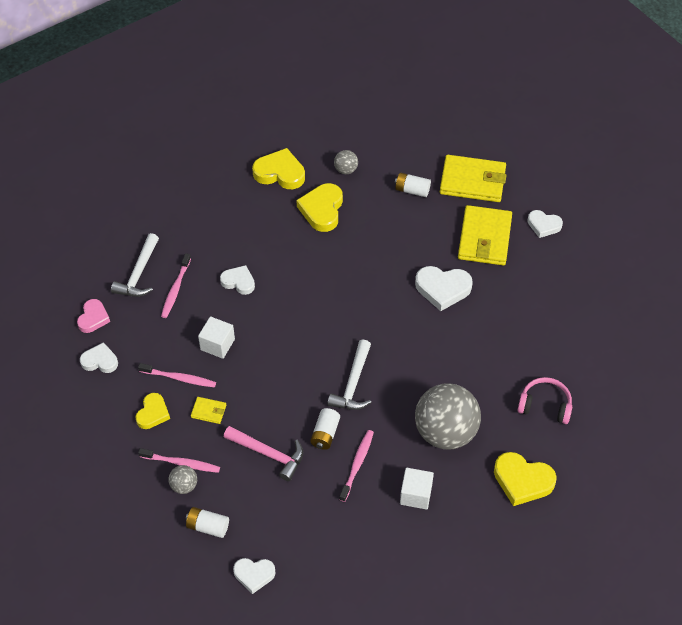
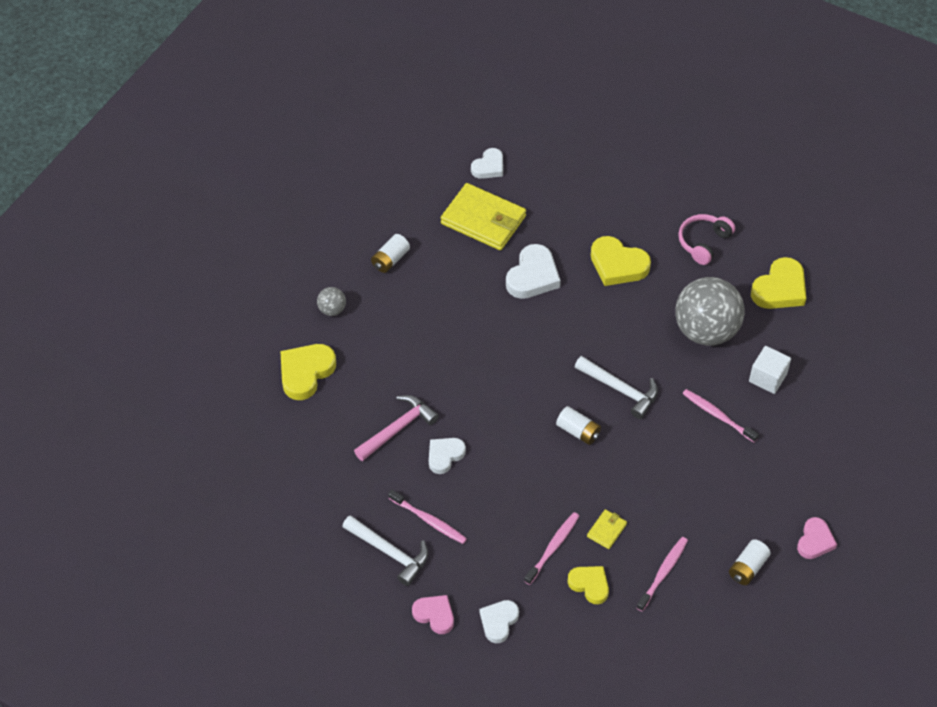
camera: 70 degrees left, 0 degrees up
grey ball [168,465,197,494] -> none
white cube [198,316,235,359] -> none
pink hammer [224,426,303,481] -> pink hammer moved to [354,395,439,461]
white heart [233,558,276,594] -> pink heart [797,517,837,559]
yellow heart [296,183,343,232] -> yellow heart moved to [591,236,651,286]
white battery [310,408,340,450] -> white battery moved to [556,406,601,445]
yellow wallet [440,155,506,202] -> none

